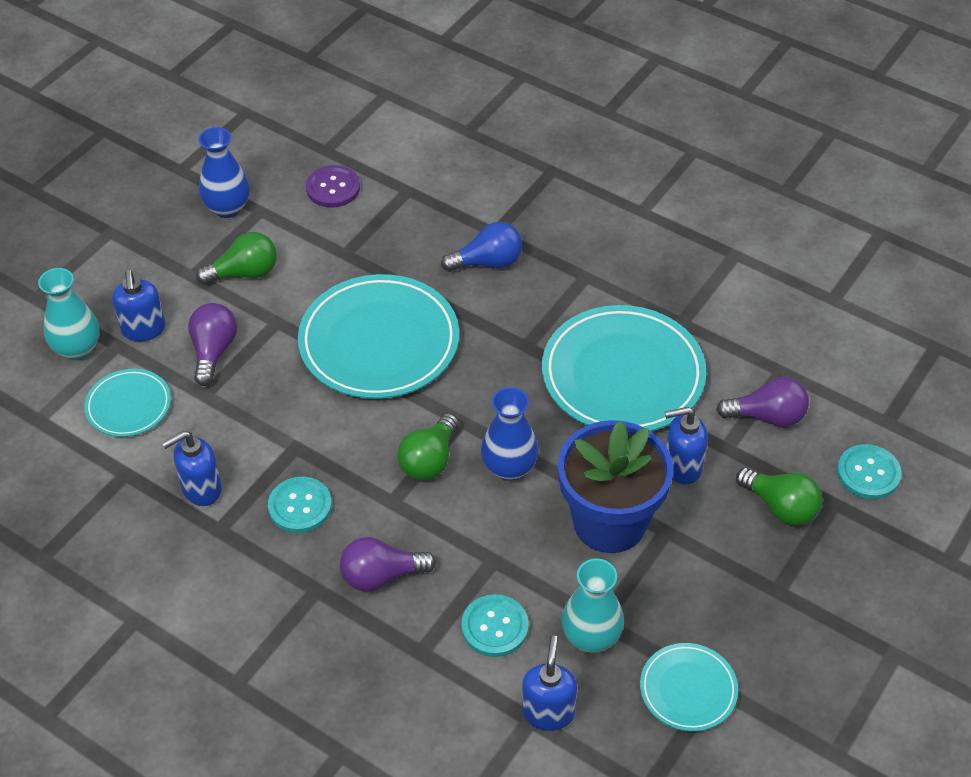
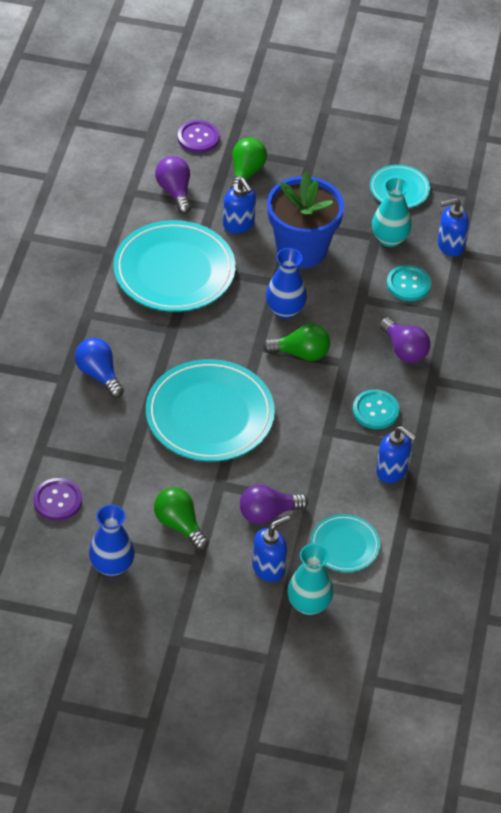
camera: 115 degrees left, 0 degrees up
turquoise button [837,444,902,499] -> purple button [178,120,220,153]

